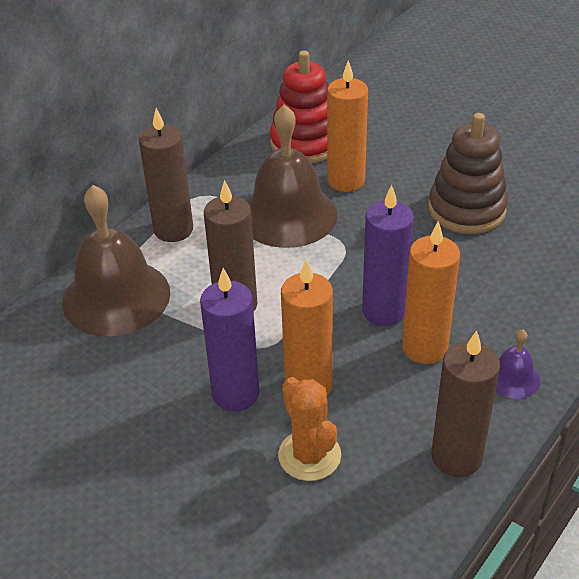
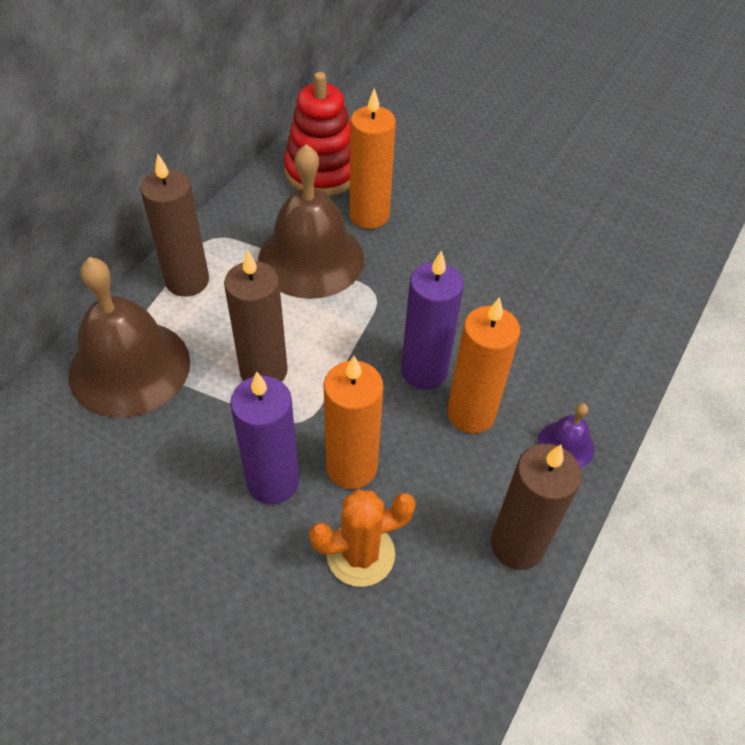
camera: 10 degrees left, 10 degrees up
orange cactus [278,377,341,481] -> orange cactus turned 75 degrees counterclockwise [309,489,416,587]
brown stacking toy [428,113,508,234] -> none

